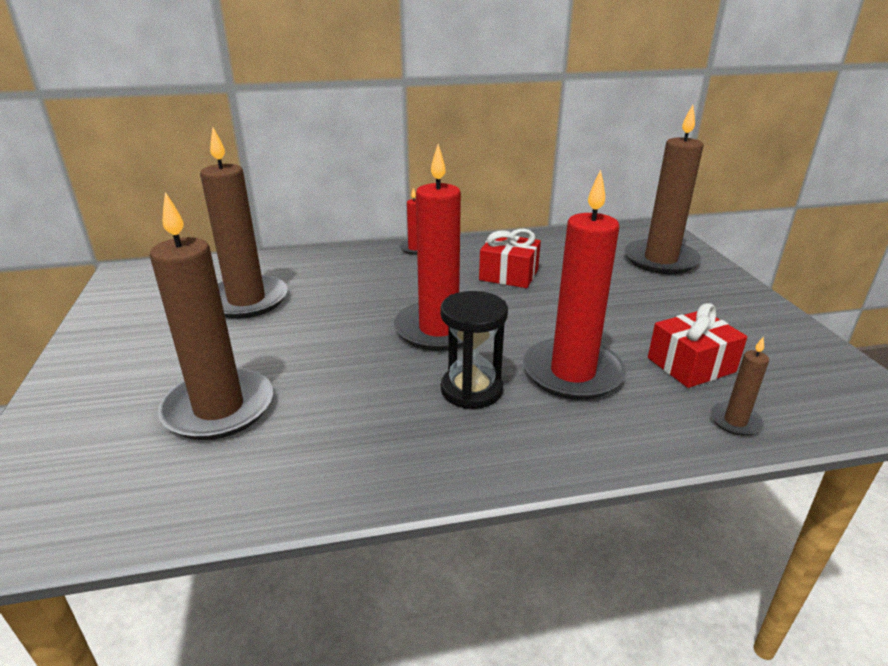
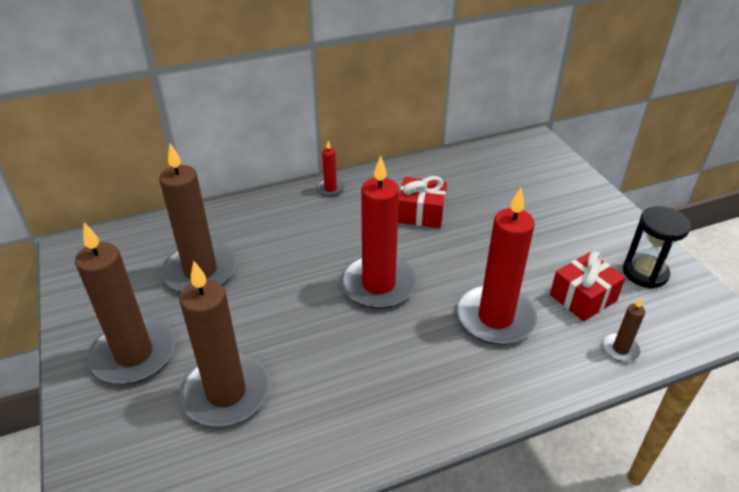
camera: 10 degrees left, 10 degrees up
black hourglass [440,291,508,409] -> black hourglass moved to [623,206,691,289]
brown candle [625,105,704,274] -> brown candle moved to [75,222,175,384]

